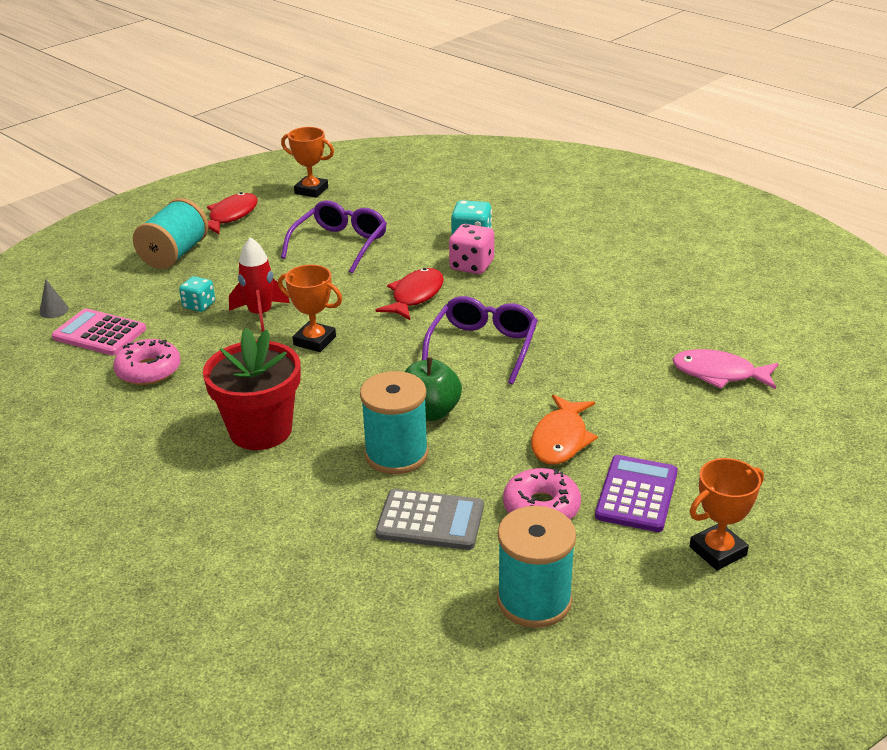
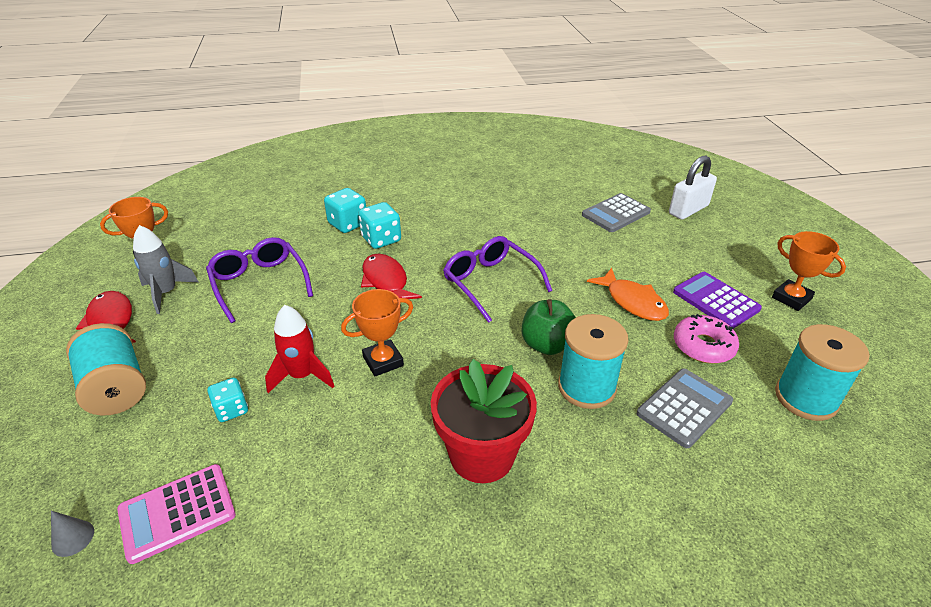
camera: 55 degrees left, 5 degrees up
pink donut [113,339,181,385] -> none
pink dice [449,224,494,274] -> turquoise dice [358,202,401,249]
pink fish [672,349,779,389] -> grey calculator [582,193,651,232]
orange trophy [690,458,764,571] -> orange trophy turned 45 degrees counterclockwise [772,231,846,311]
none -> grey rocket [133,225,198,314]
none -> white padlock [669,155,717,219]

